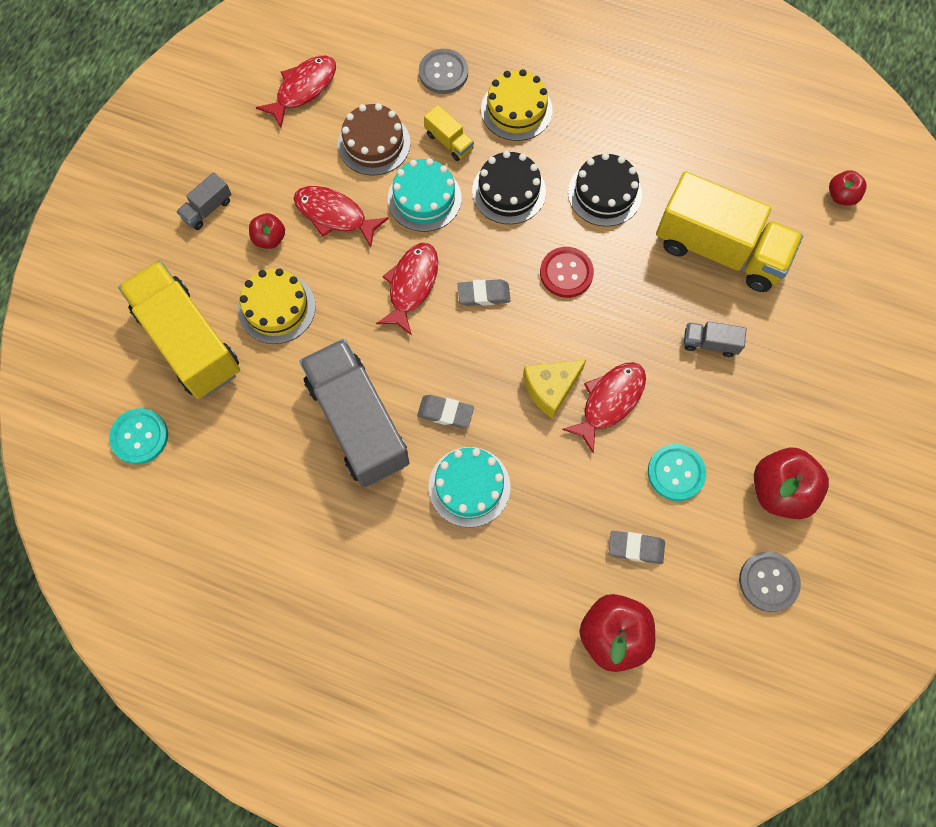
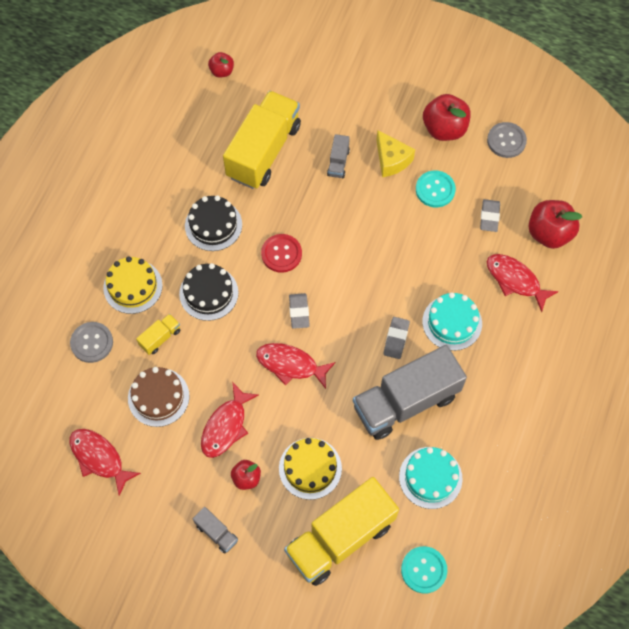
camera: 90 degrees left, 5 degrees down
turquoise cake [388,158,462,232] -> turquoise cake moved to [399,447,463,509]
yellow cheese [523,360,586,418] -> yellow cheese moved to [376,130,415,177]
red fish [562,362,646,454] -> red fish moved to [487,254,559,312]

